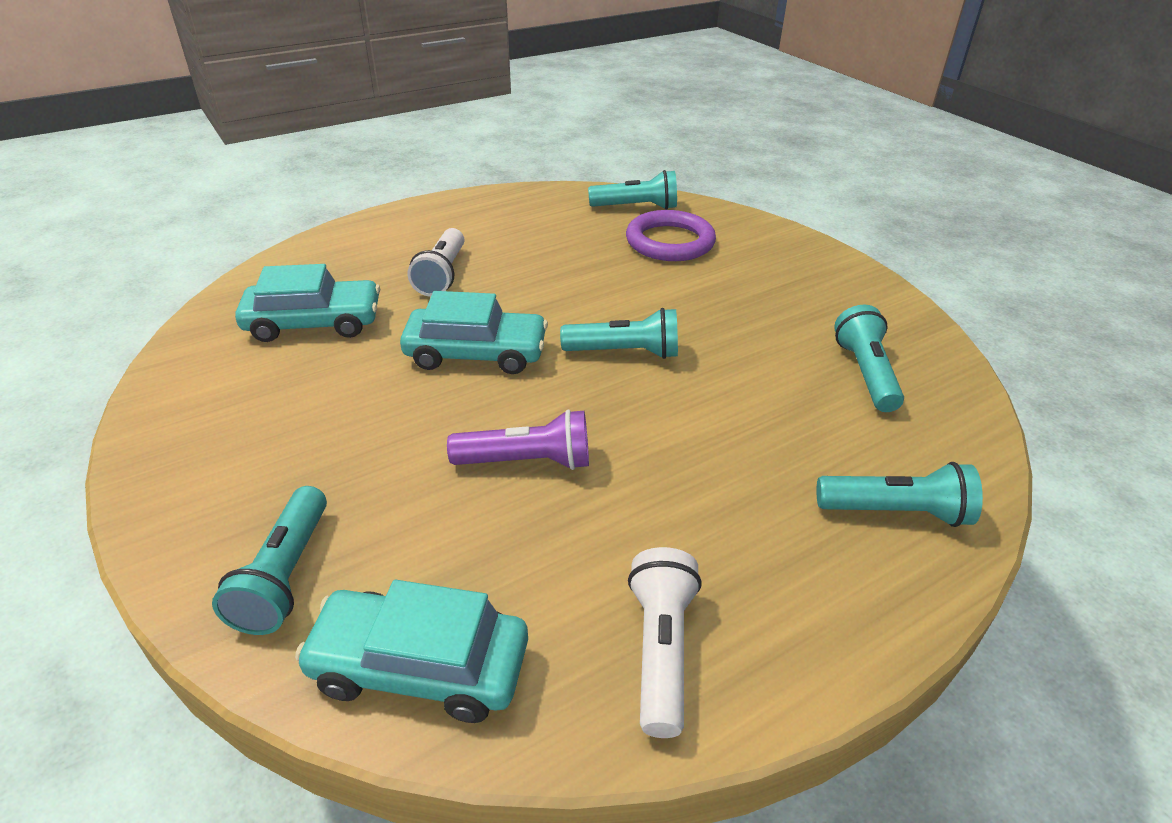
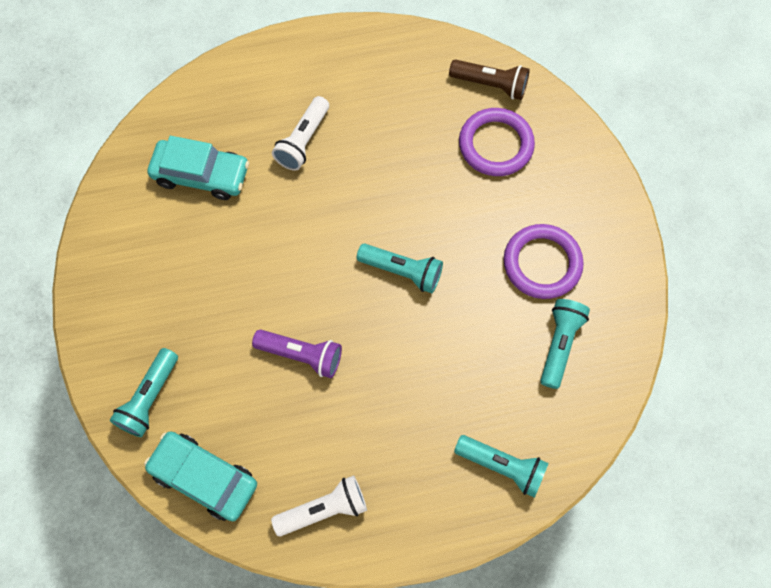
camera: 20 degrees right, 30 degrees up
turquoise car [400,291,548,374] -> none
turquoise flashlight [588,170,677,210] -> brown flashlight [449,59,530,100]
white flashlight [628,547,702,738] -> white flashlight turned 45 degrees clockwise [271,475,367,536]
none -> purple ring [504,224,584,299]

